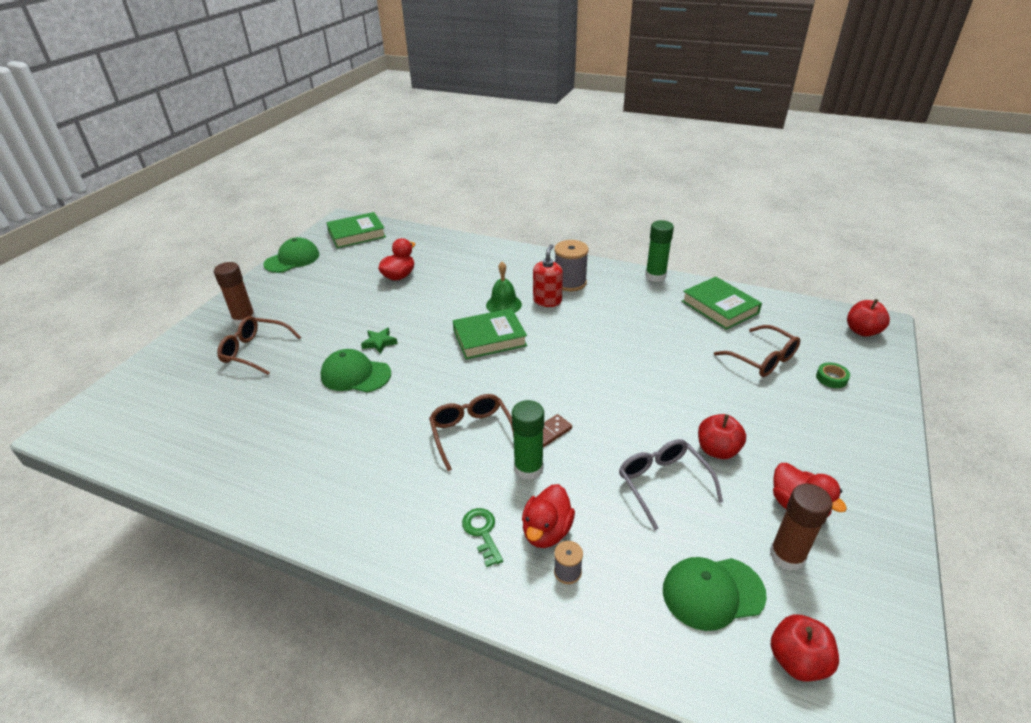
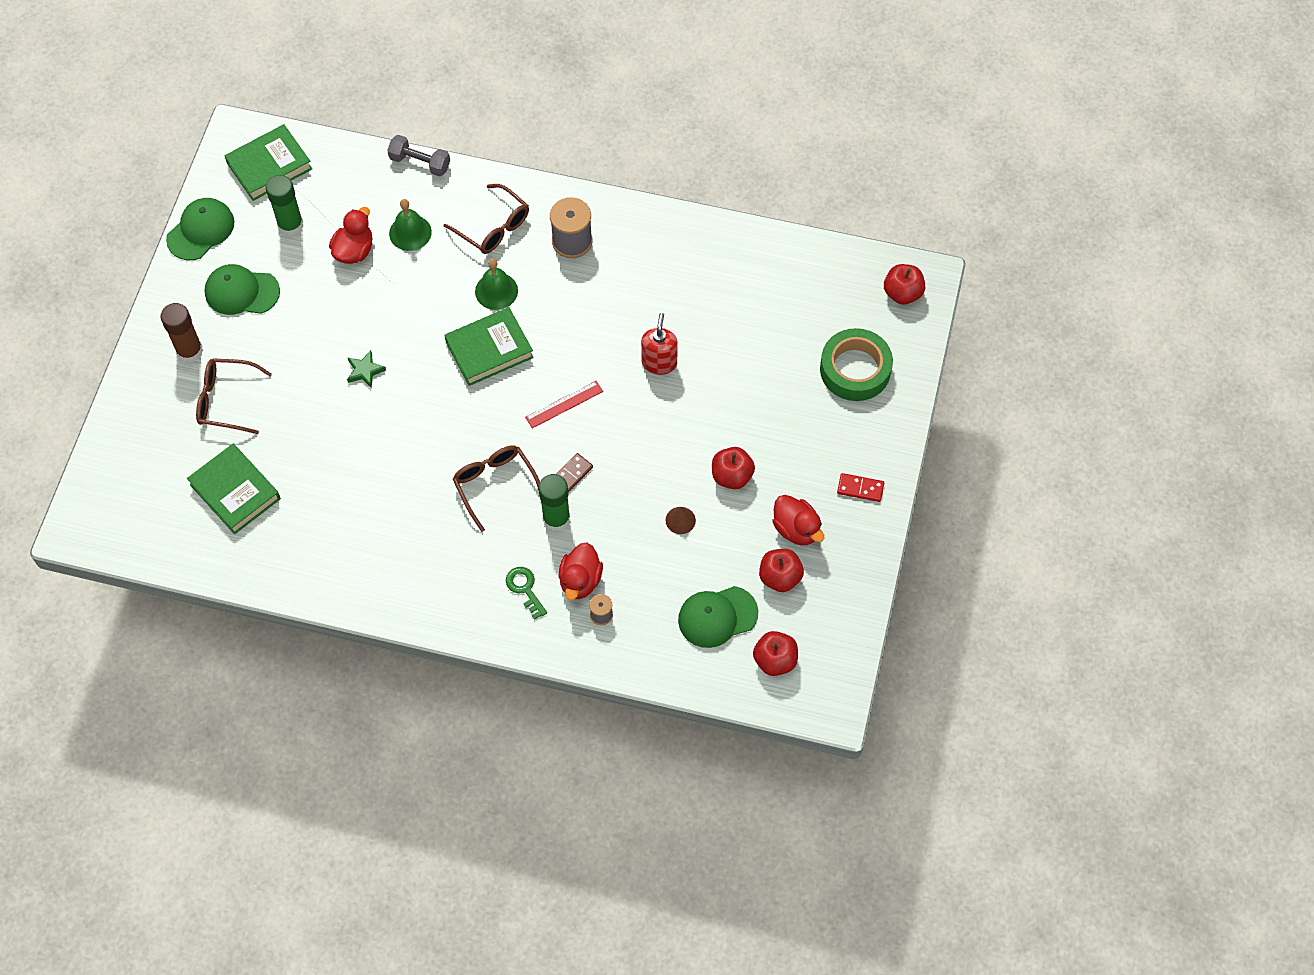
camera: 10 degrees left, 25 degrees up
green cap [320,349,391,393] -> green cap moved to [205,264,280,315]
red soap dispenser [533,244,563,307] -> red soap dispenser moved to [641,313,678,375]
grey glasses [619,439,723,530] -> brown cone [665,507,696,534]
green glue stick [645,220,674,282] -> green glue stick moved to [266,175,303,236]
green book [682,277,762,330] -> green book moved to [187,444,281,534]
brown glasses [714,325,800,377] -> brown glasses moved to [444,184,529,254]
brown glue stick [770,483,832,571] -> red apple [759,549,804,592]
green tape [816,362,850,388] -> green tape [820,328,893,401], size x2.33
none -> grey dumbbell [387,135,450,176]
none -> green bell [389,199,432,251]
none -> red ruler [525,381,603,428]
none -> red domino [837,473,884,502]

